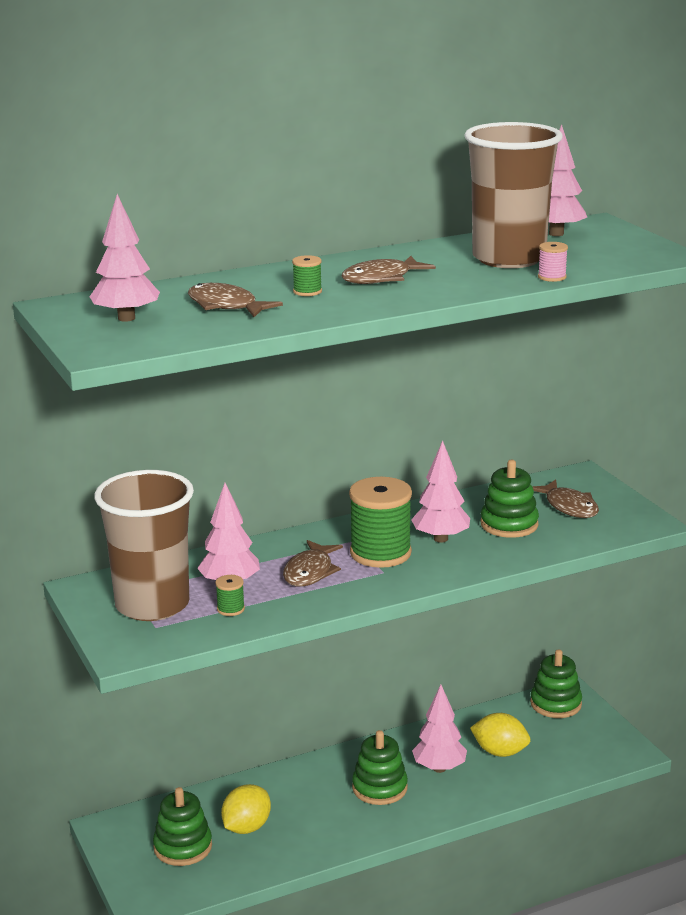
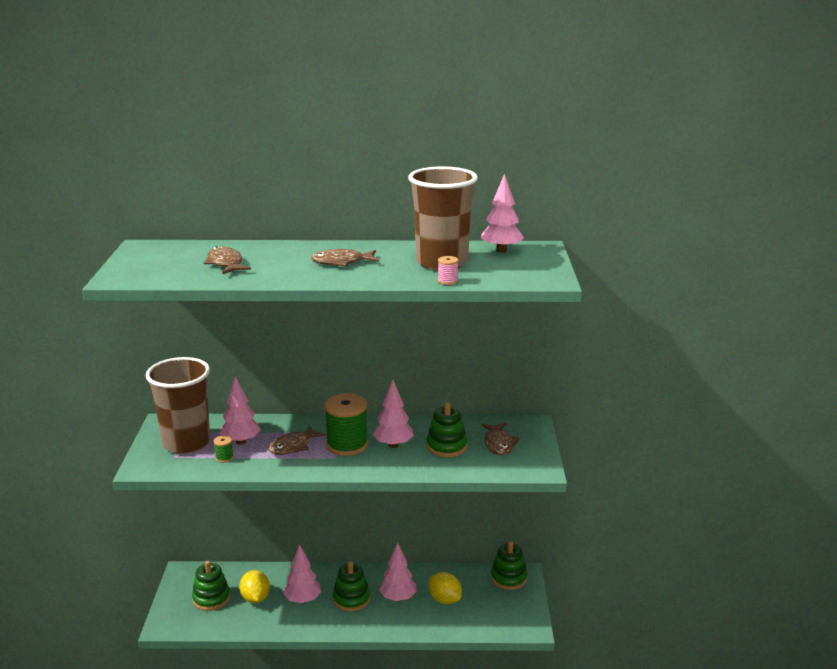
camera: 25 degrees right, 0 degrees up
pink tree [90,194,160,322] -> pink tree moved to [283,544,321,603]
yellow lemon [221,784,271,834] -> yellow lemon turned 75 degrees counterclockwise [239,570,270,603]
green spool [292,255,322,296] -> none

